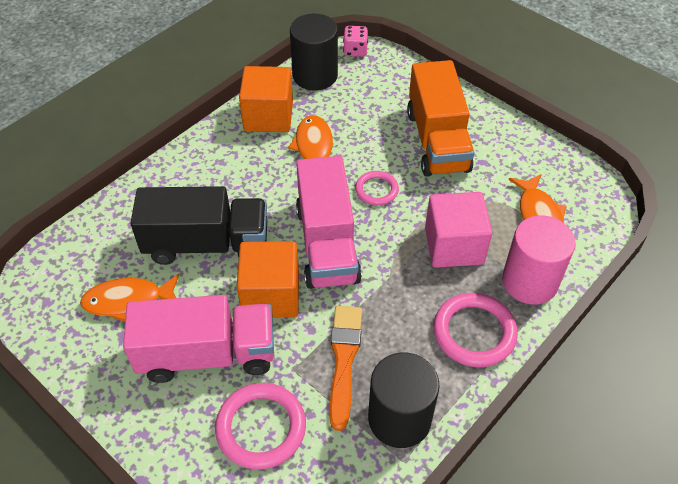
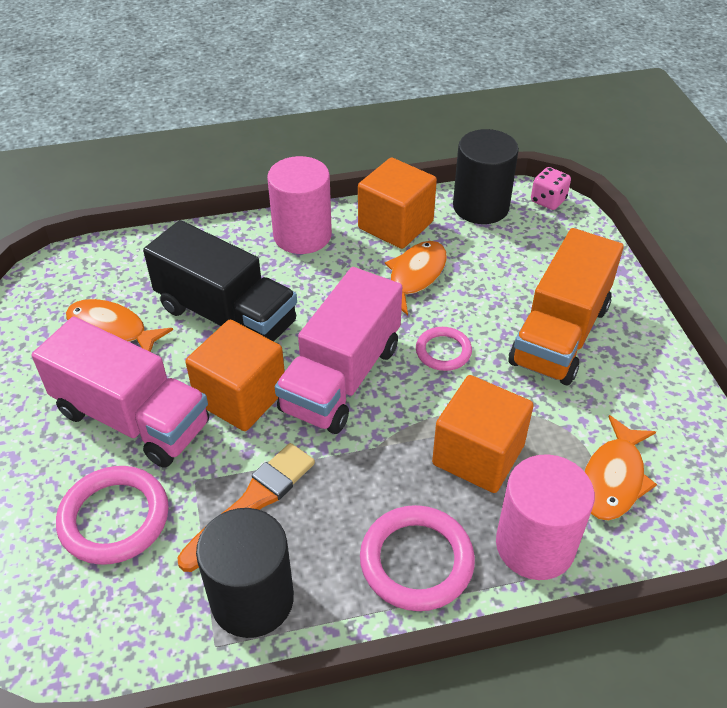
camera: 35 degrees right, 5 degrees down
pink cube [425,192,492,268] -> orange cube [432,375,534,493]
none -> pink cylinder [267,156,332,254]

